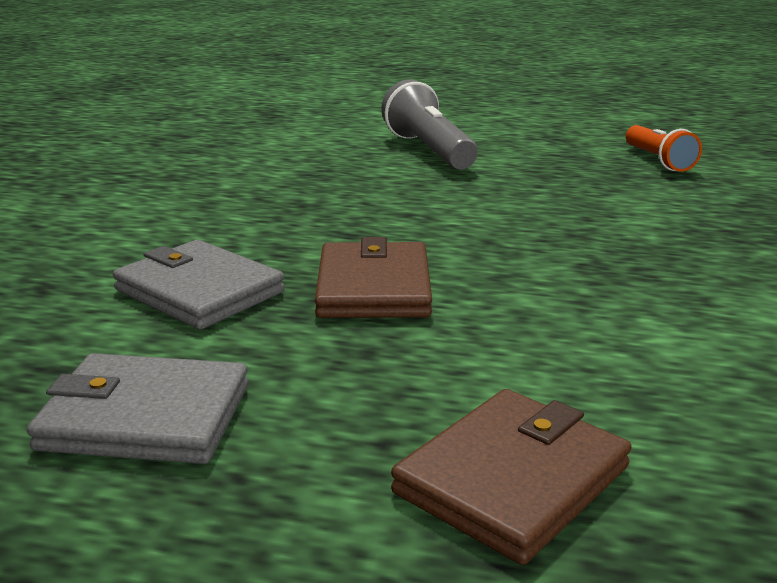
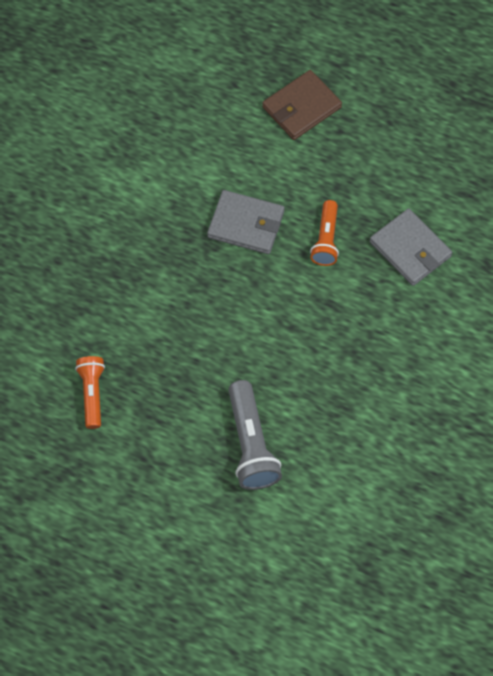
camera: 170 degrees left, 40 degrees up
grey wallet [27,353,249,464] -> grey wallet moved to [207,190,284,254]
brown wallet [315,237,432,318] -> orange flashlight [310,200,339,266]

